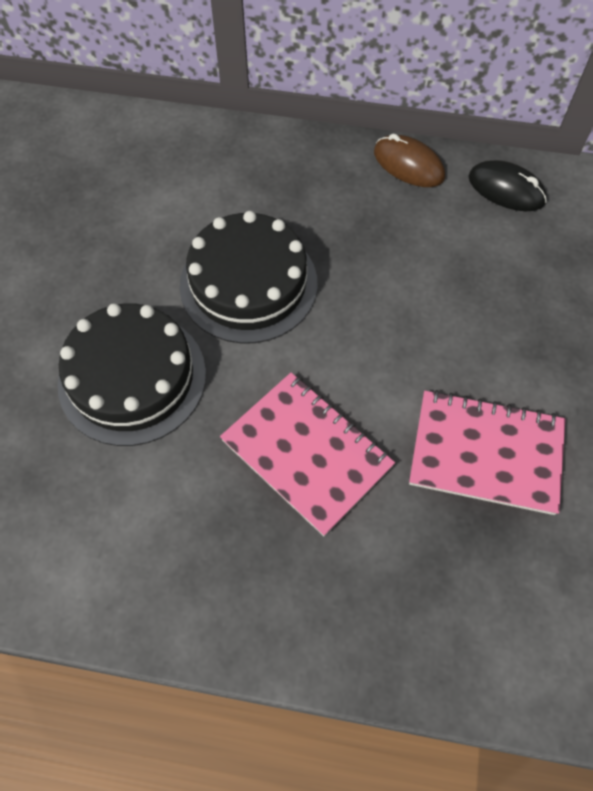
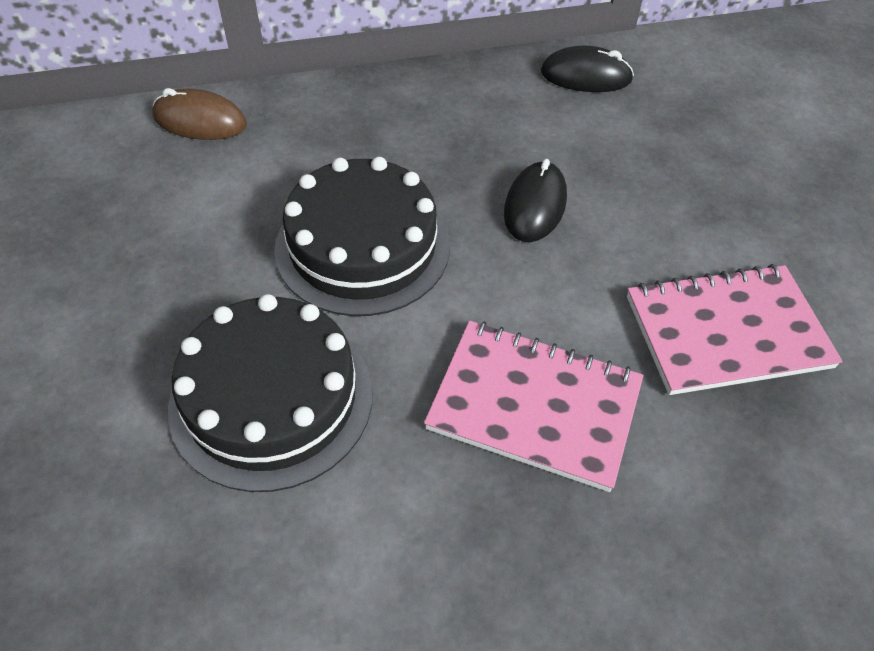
camera: 25 degrees left, 10 degrees down
brown mouse [374,134,445,187] -> brown mouse moved to [152,88,247,140]
none -> black mouse [504,159,567,242]

